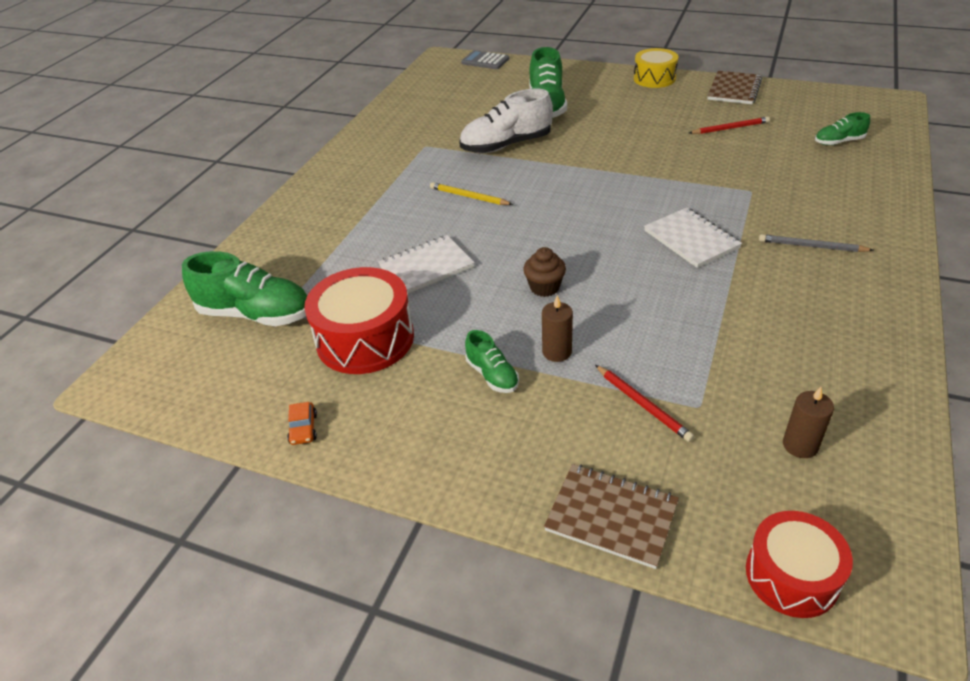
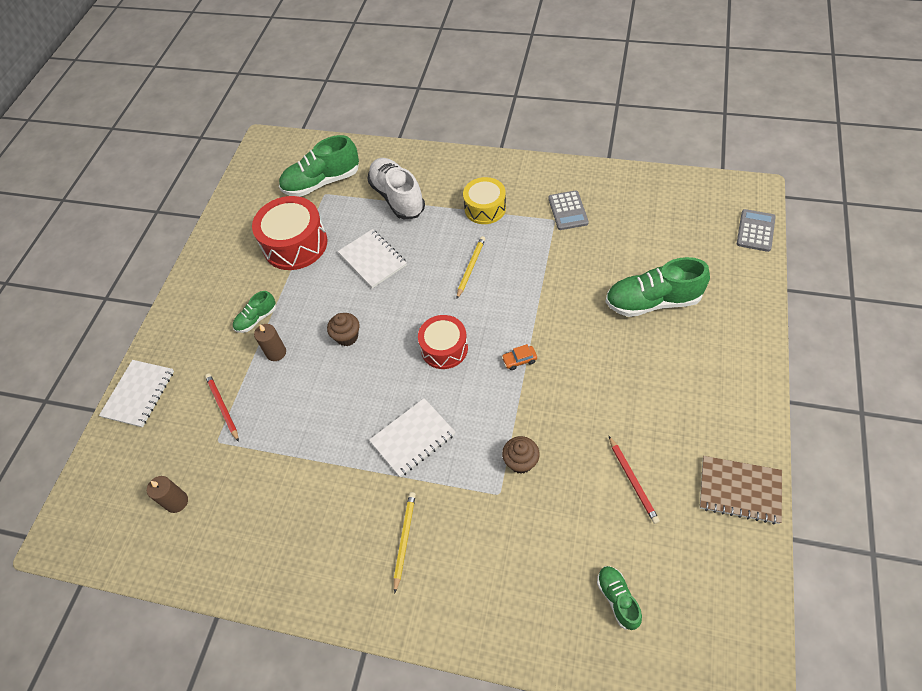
camera: 85 degrees right, 15 degrees up
green shoe [182,251,307,326] -> green shoe turned 60 degrees clockwise [279,135,359,197]
orange car [287,402,317,445] -> orange car moved to [502,344,537,370]
white shoe [459,89,553,153] -> white shoe moved to [367,158,425,219]
brown notebook [544,464,679,569] -> white notebook [99,360,174,427]
red pencil [595,365,694,442] -> red pencil turned 105 degrees clockwise [205,374,239,442]
yellow drum [634,48,678,88] -> yellow drum moved to [463,177,506,224]
red drum [746,511,853,618] -> red drum moved to [418,315,468,369]
grey pencil [759,234,873,252] -> yellow pencil [394,492,416,594]
none -> brown cupcake [502,436,540,474]
none -> grey calculator [548,190,589,230]

